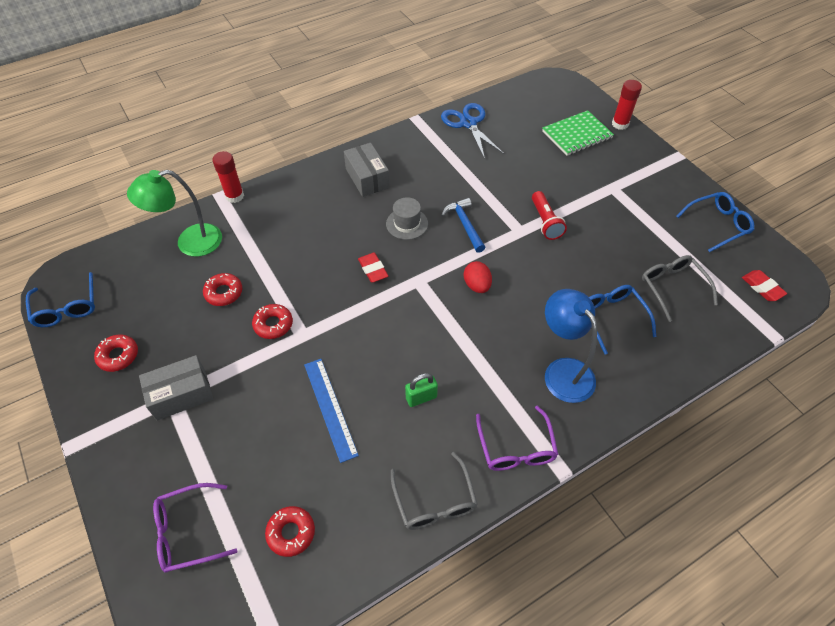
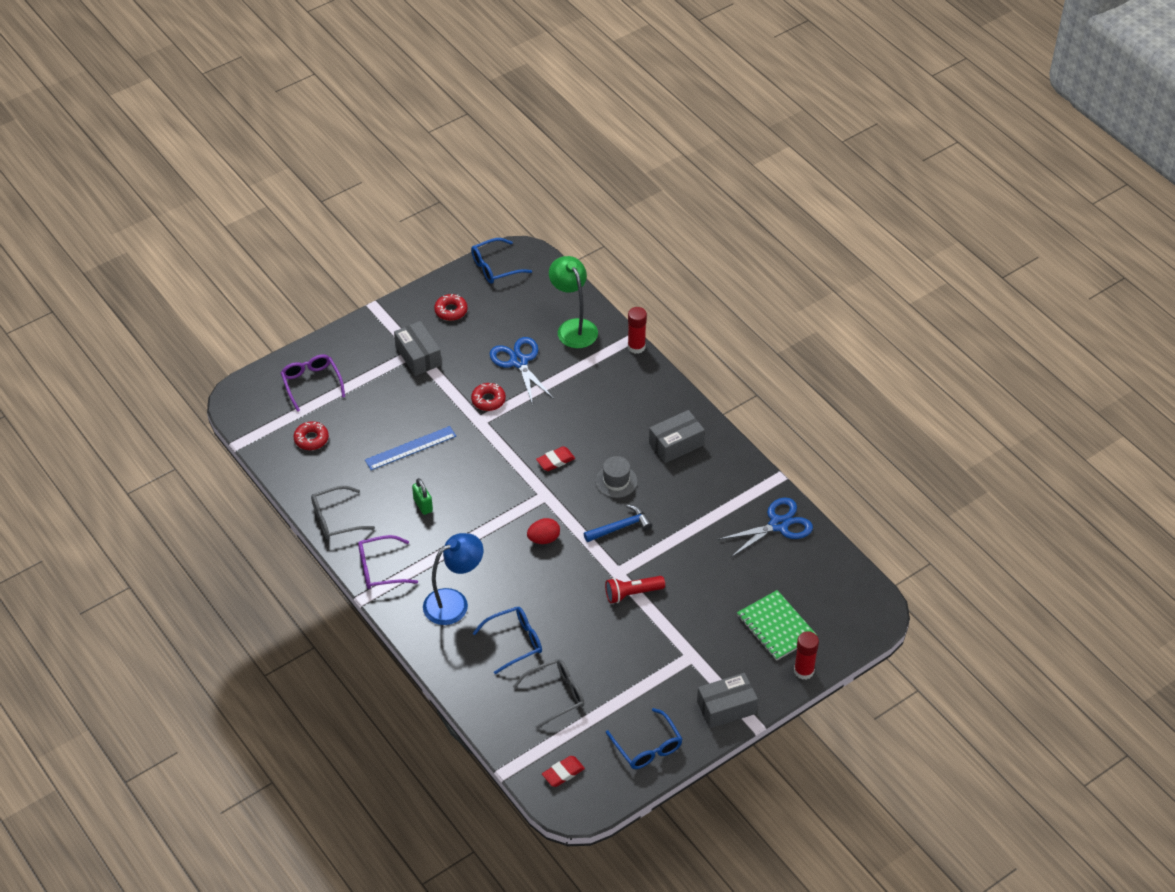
camera: 85 degrees right, 5 degrees down
red donut [203,273,242,306] -> blue scissors [490,337,554,406]
none -> grey box [697,673,758,728]

